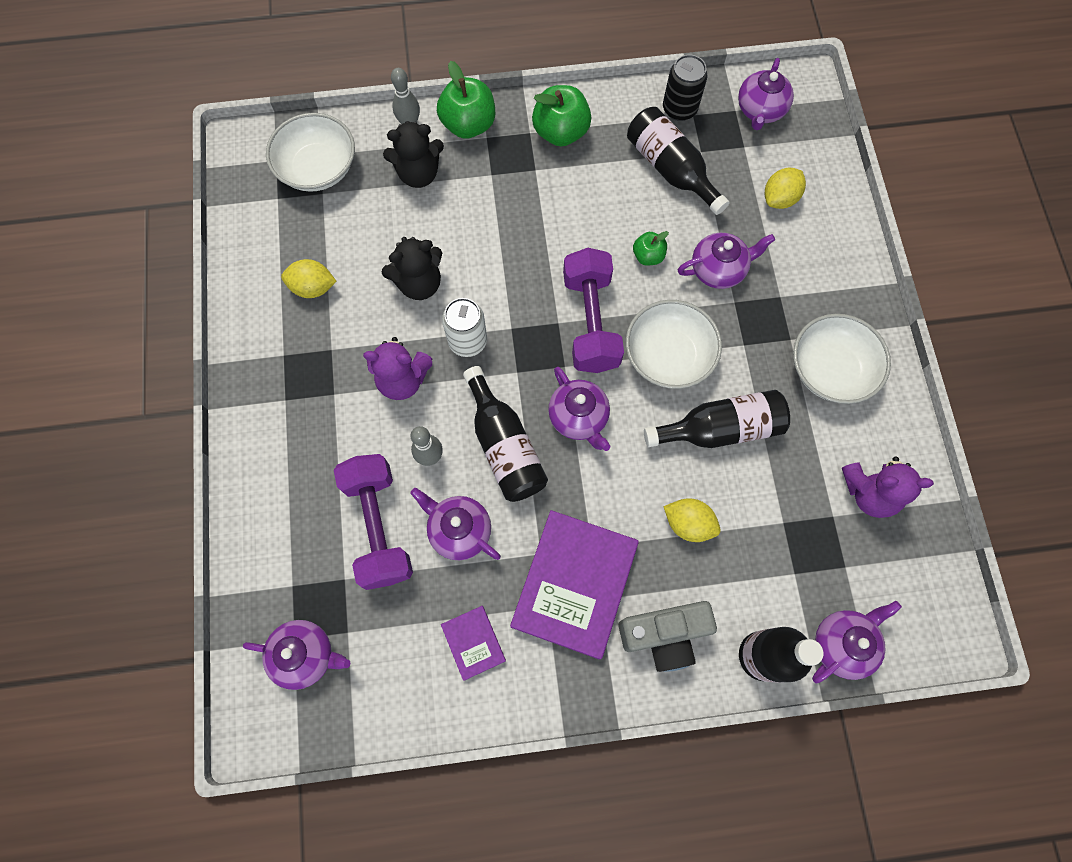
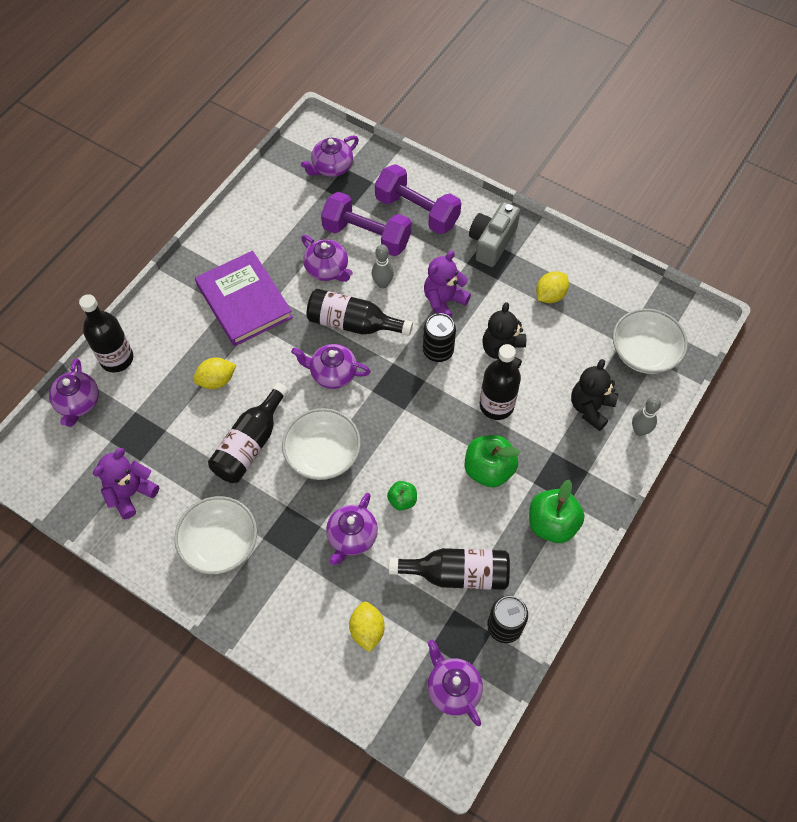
camera: 130 degrees right, 10 degrees down
purple teapot [410,488,501,560] -> purple teapot turned 60 degrees clockwise [301,235,353,282]
green apple [437,61,495,139] -> green apple moved to [465,435,521,488]
purple book [441,606,506,681] -> none
white can [442,298,487,357] -> black can [423,313,456,362]
purple dumbbell [563,248,624,373] -> purple dumbbell moved to [375,164,461,234]
grey camera [619,601,717,672] -> grey camera moved to [469,202,520,267]
none -> black bottle [480,344,521,420]

